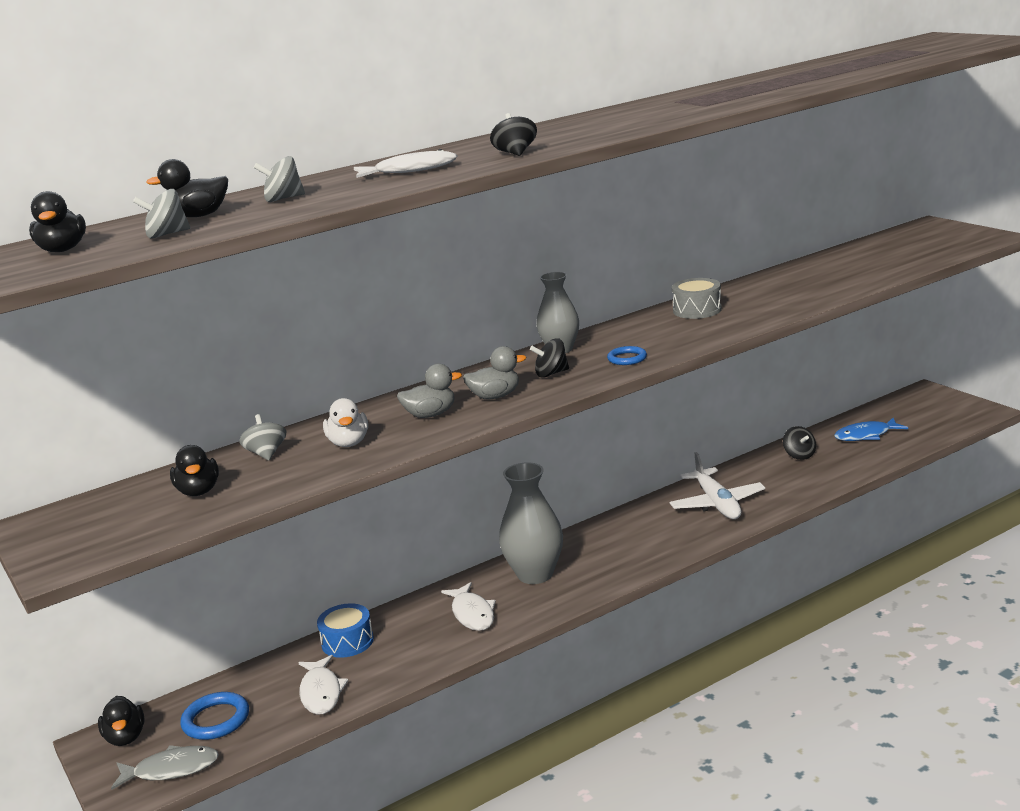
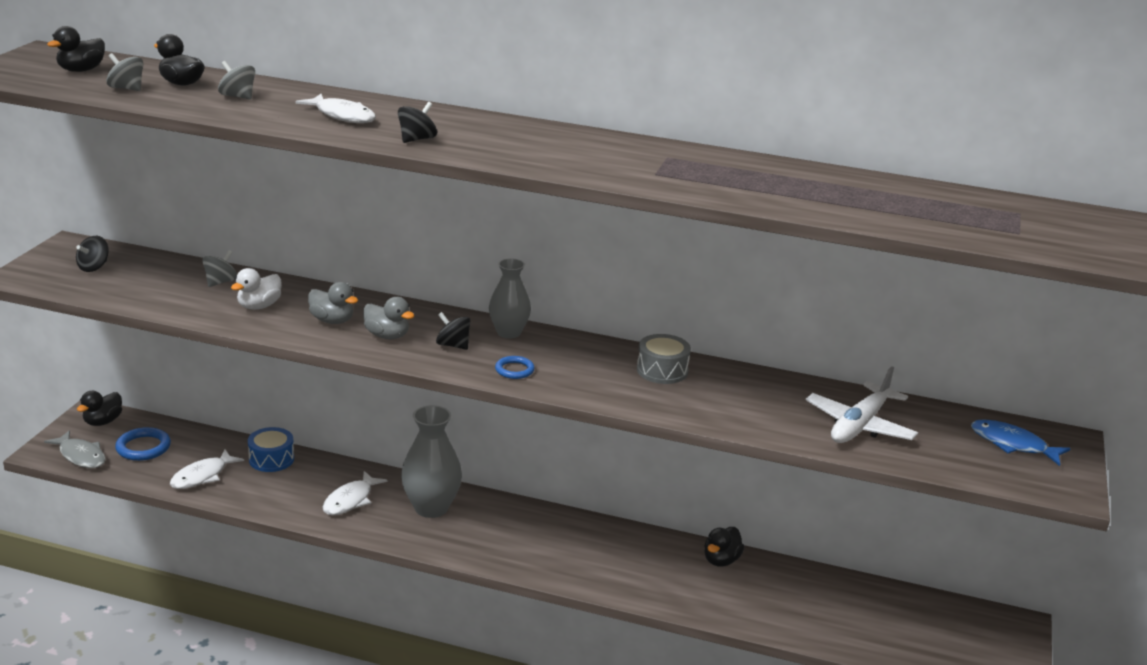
camera: 45 degrees right, 5 degrees up
black duck [170,445,219,496] -> black duck moved to [704,527,744,567]
white plane [670,452,765,519] -> white plane moved to [806,366,918,443]
black spinning top [783,426,816,460] -> black spinning top moved to [76,236,109,272]
blue fish [834,418,908,441] -> blue fish moved to [971,420,1071,466]

